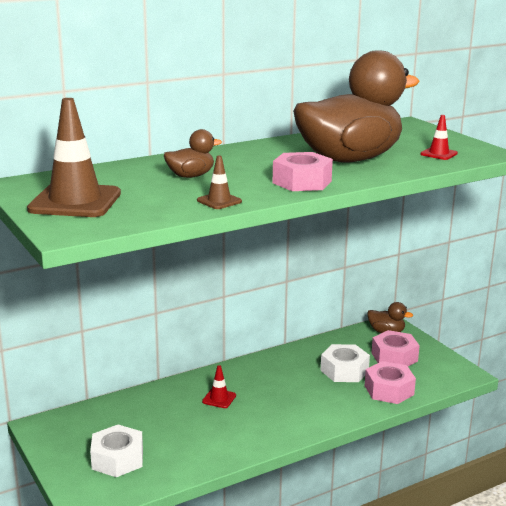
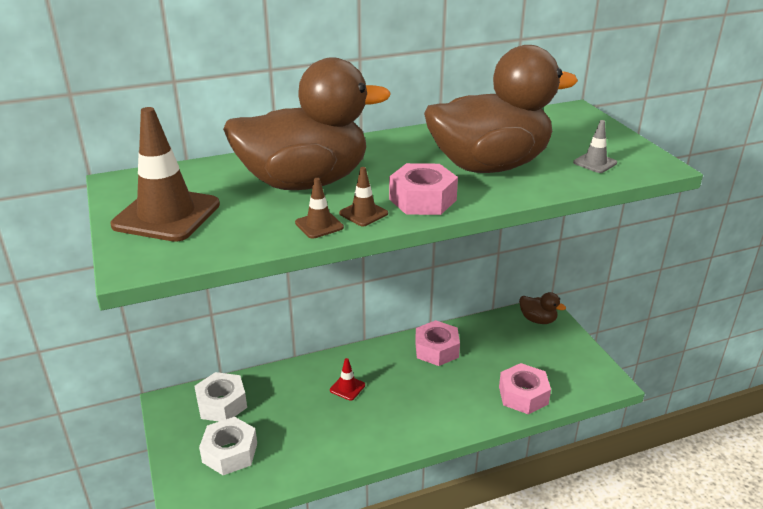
camera: 10 degrees right, 10 degrees up
brown duck [164,129,222,178] -> brown duck [223,57,390,190], size x2.42
white nut [320,344,370,382] -> white nut moved to [194,372,247,421]
pink nut [372,330,420,366] -> pink nut moved to [415,320,460,366]
red traffic cone [420,115,458,160] -> grey traffic cone [573,120,617,173]
none -> brown traffic cone [339,167,388,226]

